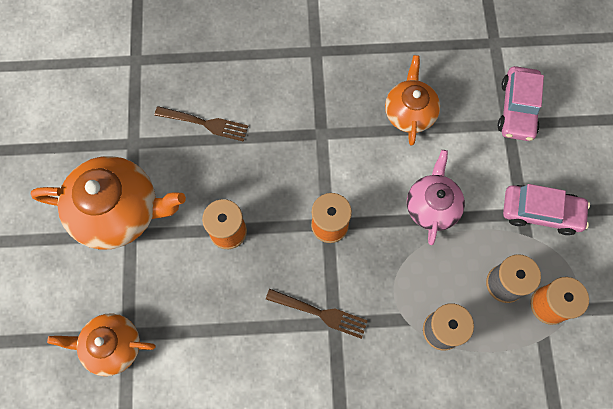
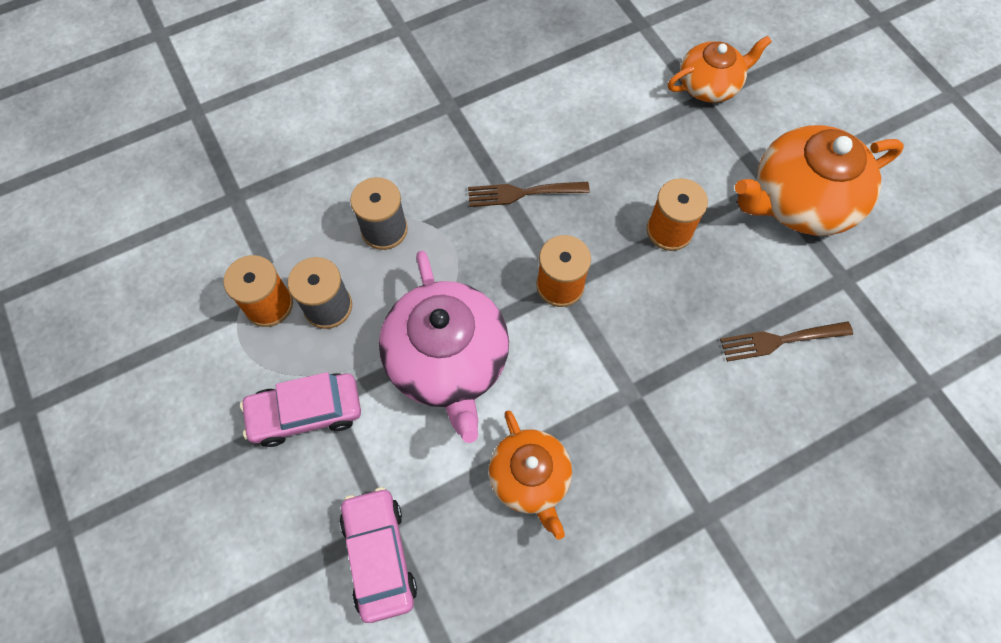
camera: 155 degrees right, 5 degrees down
pink teapot [407,150,465,245] -> pink teapot [379,251,509,443], size x1.63

